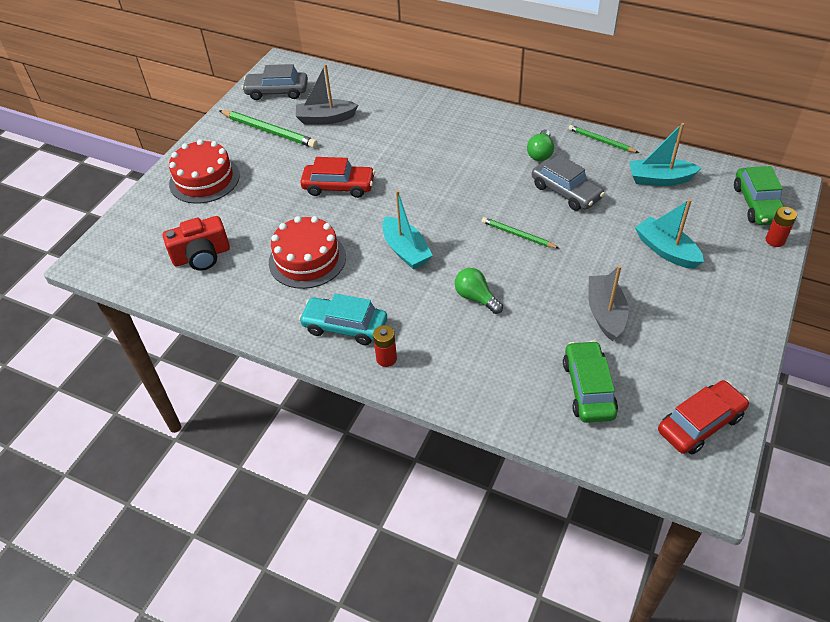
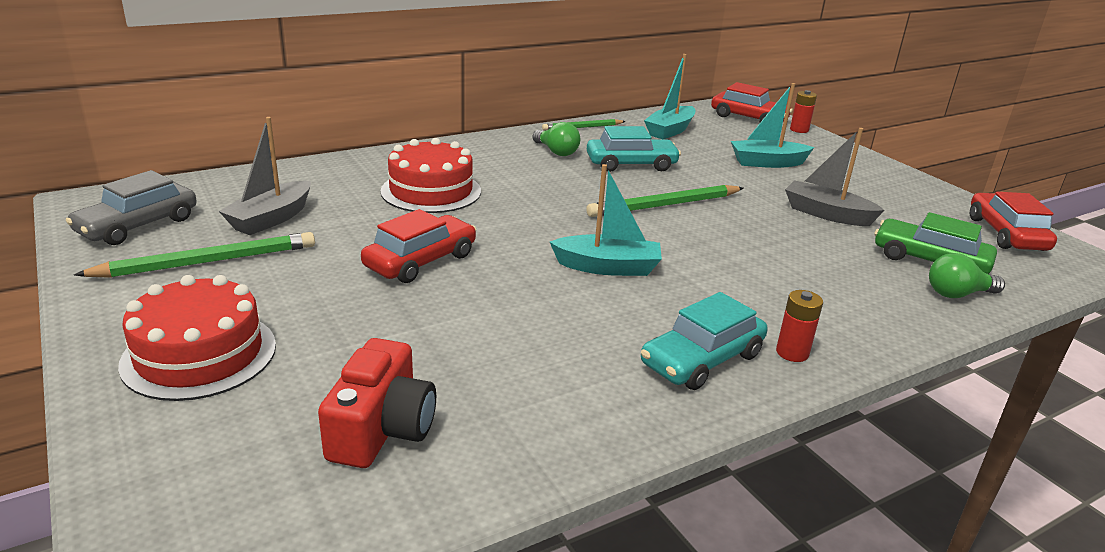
camera: 60 degrees left, 20 degrees down
red cake [269,216,346,289] -> red cake moved to [380,138,481,213]
green light bulb [455,268,503,314] -> green light bulb moved to [929,253,1005,298]
green pencil [482,217,559,248] -> green pencil [586,185,744,217], size x1.64
grey car [532,154,605,211] -> turquoise car [587,126,681,172]
green car [734,166,785,225] -> red car [711,82,793,122]

